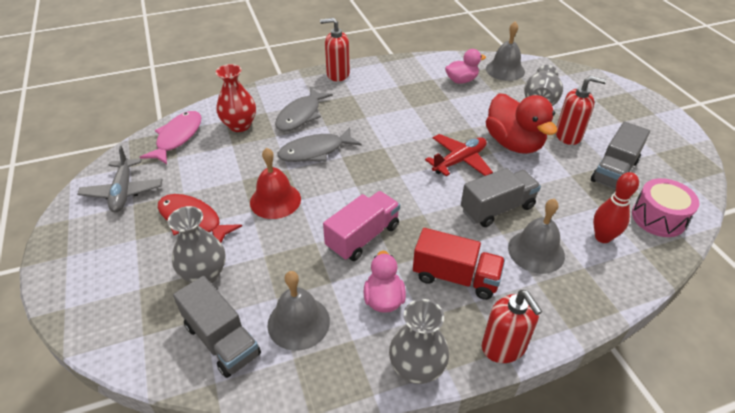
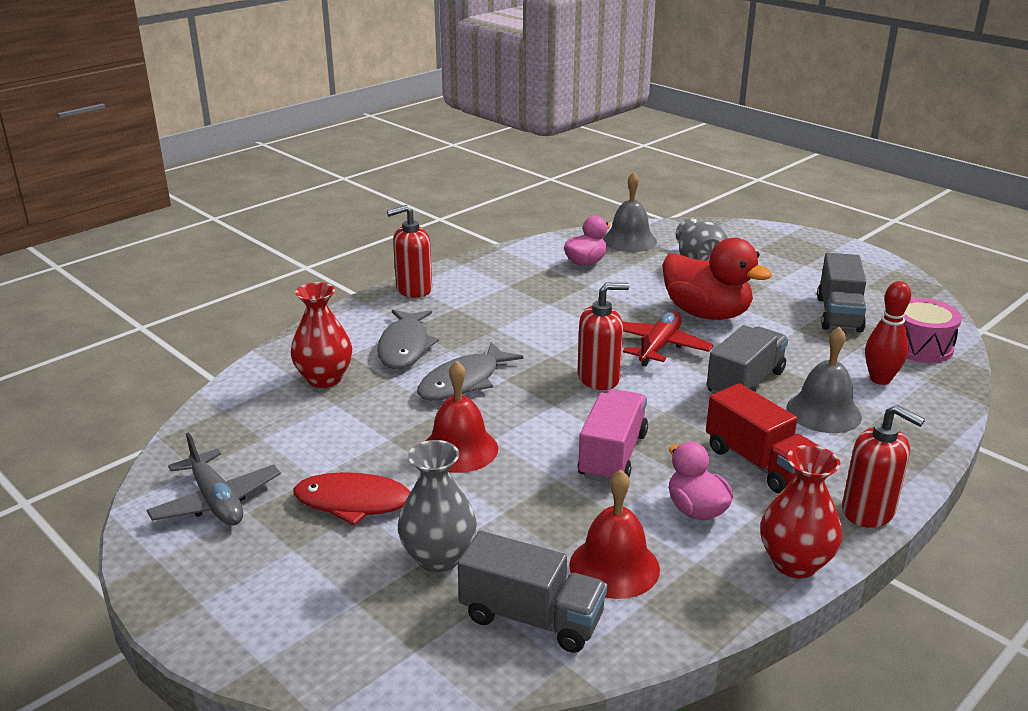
camera: 25 degrees left, 15 degrees down
pink fish [140,111,201,164] -> none
grey bell [267,271,330,351] -> red bell [569,470,660,599]
grey vase [389,299,449,384] -> red vase [760,445,842,578]
red truck [413,228,505,300] -> red truck turned 60 degrees clockwise [706,383,818,493]
red soap dispenser [556,76,607,145] -> red soap dispenser moved to [577,283,629,390]

